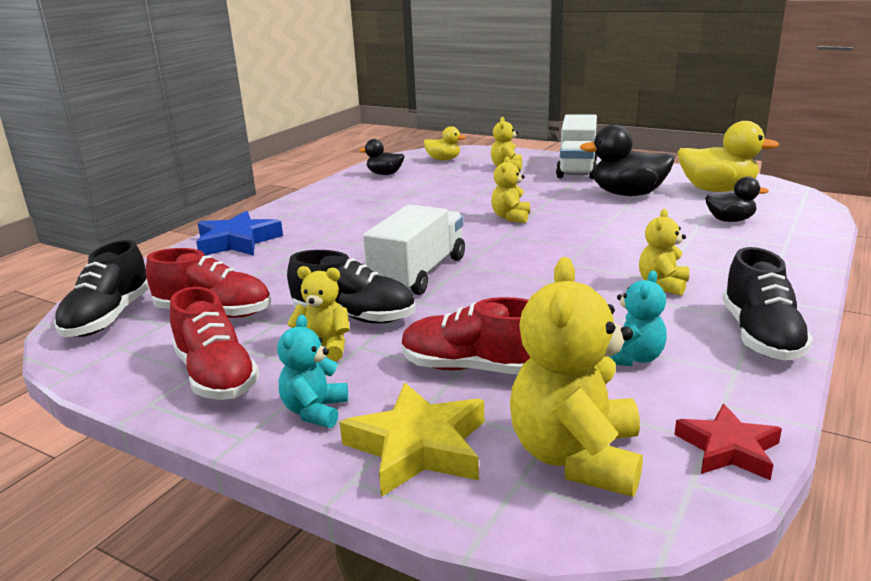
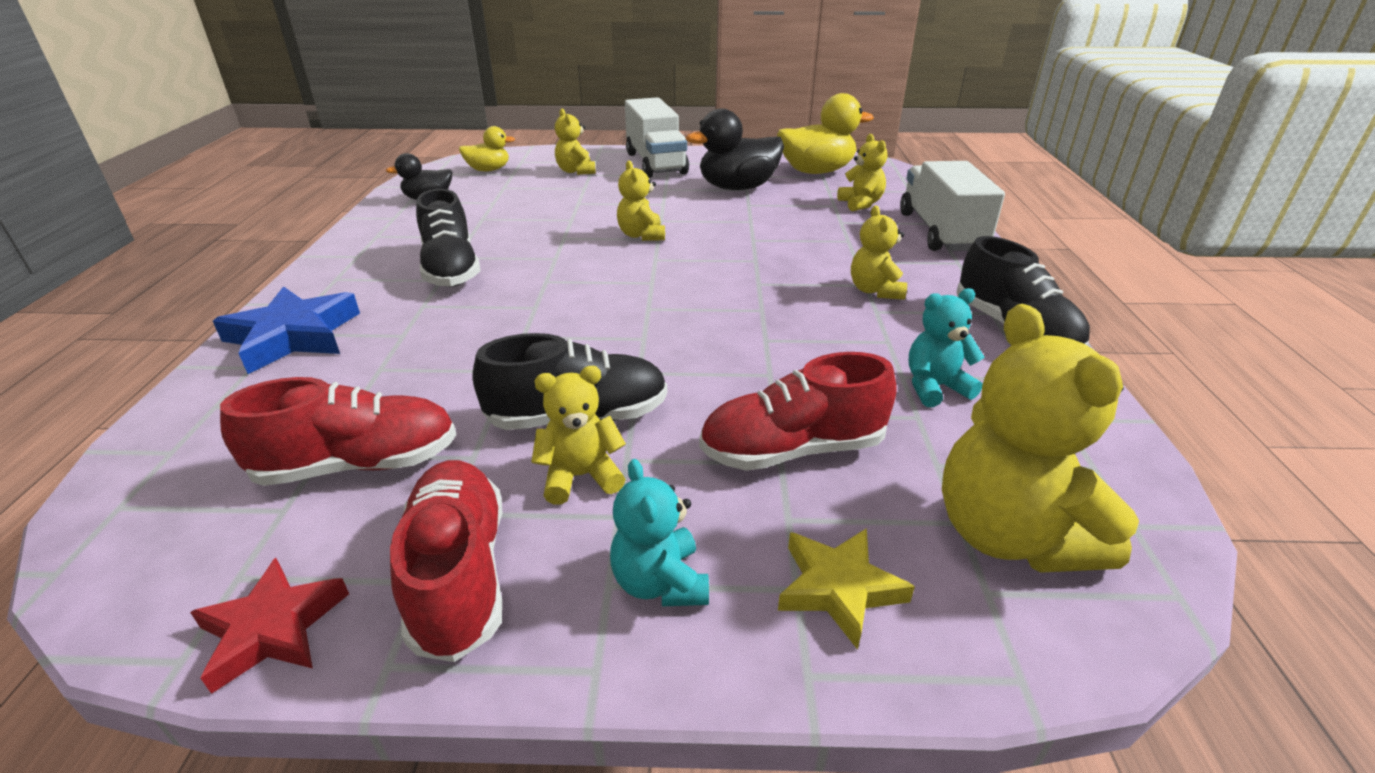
camera: 30 degrees left, 10 degrees up
black shoe [54,240,149,337] -> black shoe moved to [416,189,481,287]
red shoe [170,287,259,400] -> red shoe turned 135 degrees counterclockwise [390,460,502,662]
yellow star [340,383,484,497] -> yellow star [778,528,915,650], size x0.66
white truck [363,204,465,295] -> white truck moved to [900,161,1005,251]
turquoise teddy bear [609,271,667,366] -> turquoise teddy bear turned 105 degrees counterclockwise [909,288,985,407]
red star [674,404,782,480] -> red star moved to [190,558,349,694]
black duck [705,177,769,222] -> yellow teddy bear [837,134,887,211]

